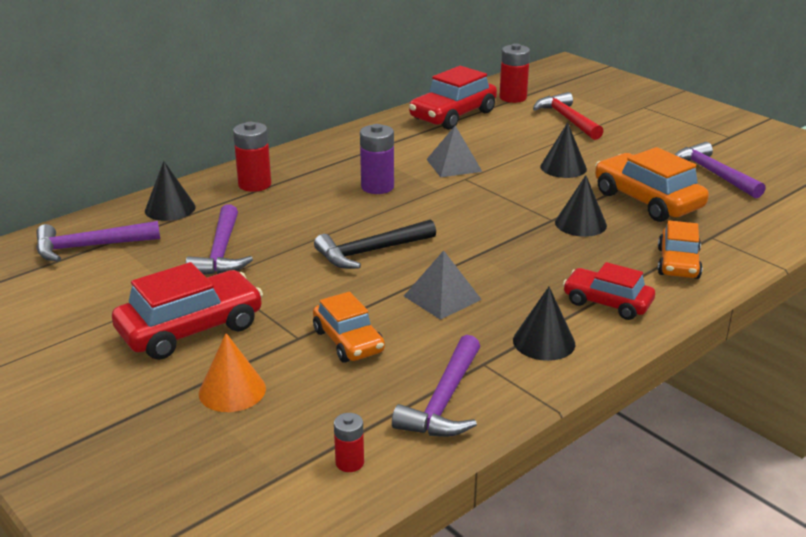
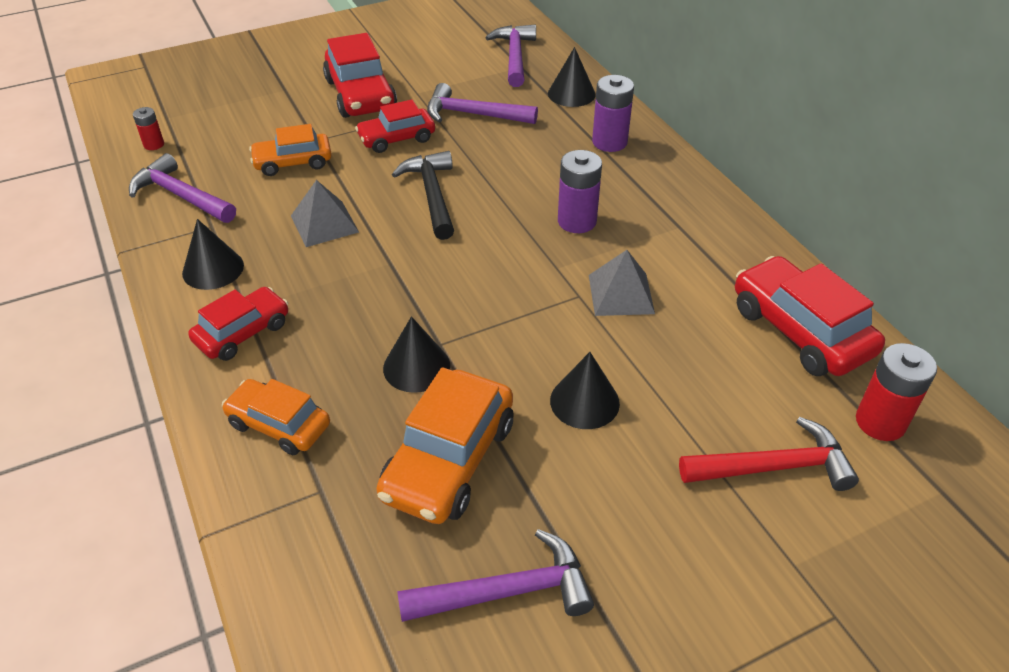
camera: 105 degrees right, 15 degrees up
orange cone [199,333,266,412] -> none
red battery [233,122,271,192] -> purple battery [592,75,634,152]
orange car [595,147,709,222] -> orange car turned 135 degrees clockwise [376,367,514,524]
none -> red car [355,99,435,153]

